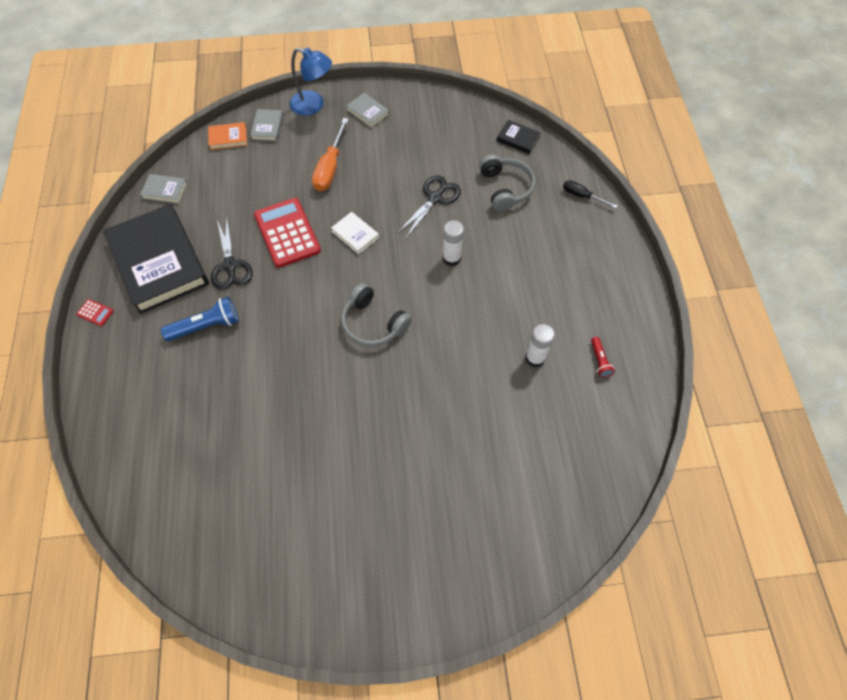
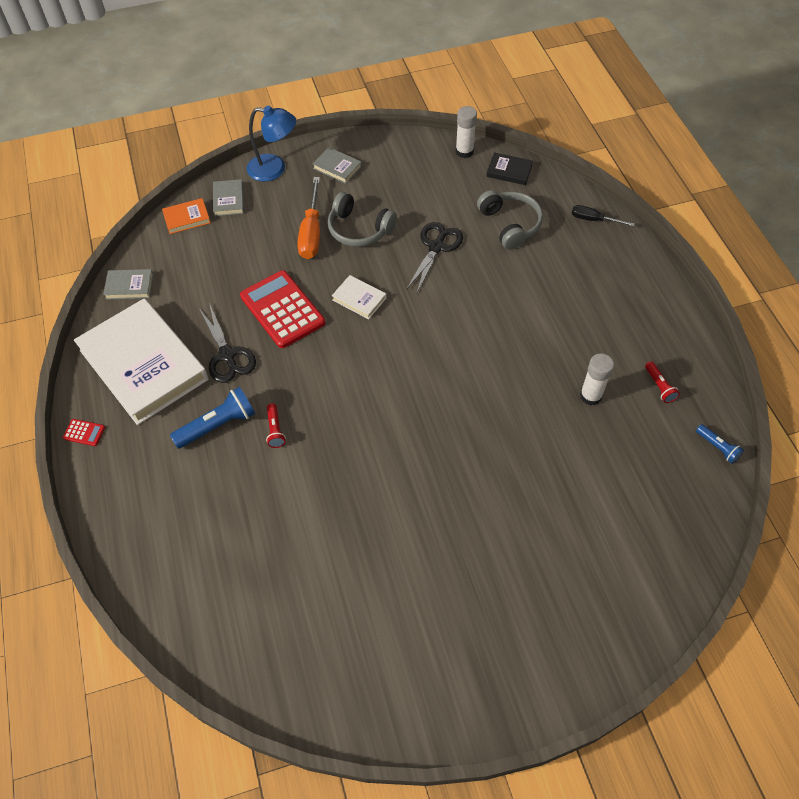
camera: 10 degrees left, 5 degrees down
black book [103,204,209,314] -> white book [74,298,209,425]
grey headphones [341,283,412,347] -> grey headphones moved to [328,192,397,247]
white glue stick [443,220,464,266] -> white glue stick moved to [456,106,477,158]
none -> red flashlight [266,403,286,448]
none -> blue flashlight [696,424,744,464]

